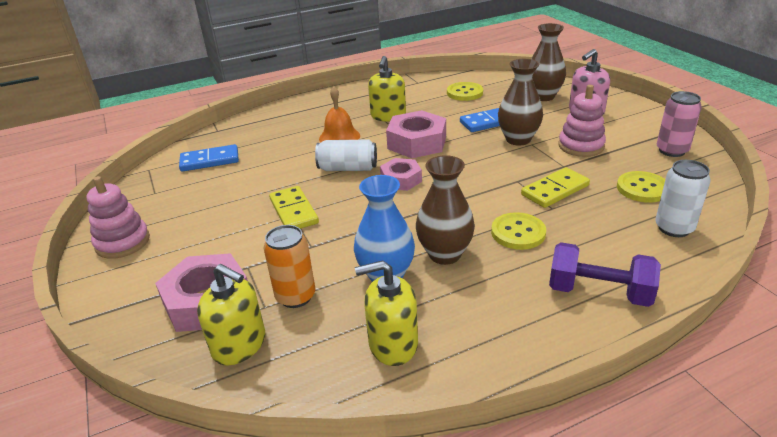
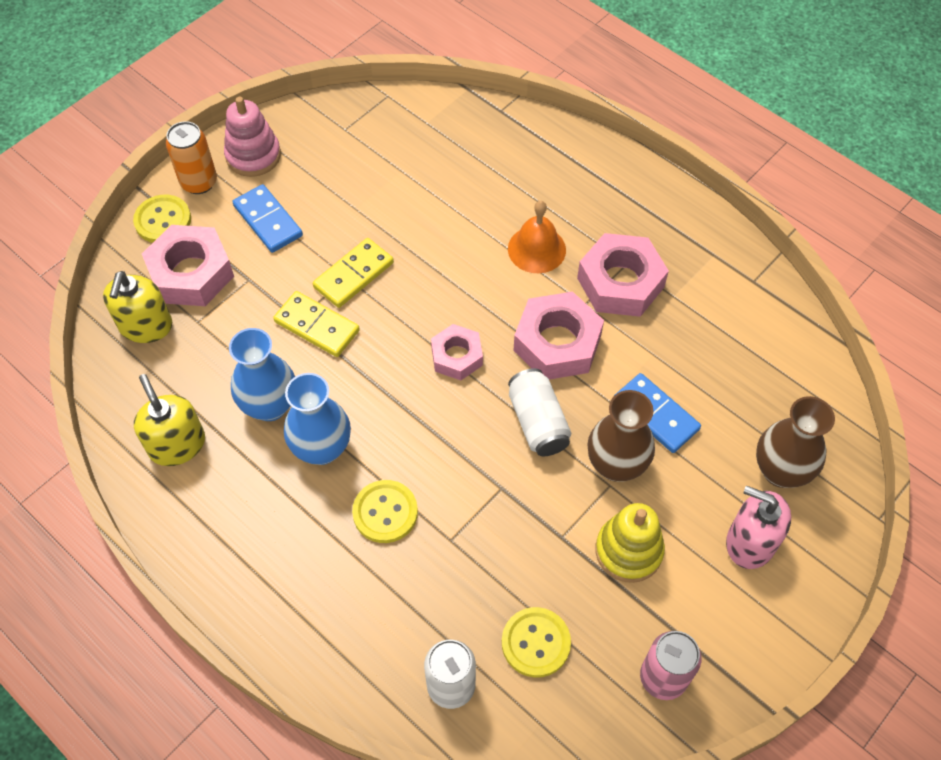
camera: 65 degrees right, 25 degrees up
blue domino [179,144,239,172] -> blue domino moved to [233,184,303,253]
orange can [264,225,315,308] -> orange can moved to [166,121,217,194]
white can [315,139,377,171] -> white can moved to [508,368,571,456]
yellow soap dispenser [368,56,406,122] -> pink nut [577,233,669,317]
brown vase [416,155,475,265] -> blue vase [284,373,351,465]
yellow button [447,82,483,101] -> yellow button moved to [133,195,191,243]
yellow domino [521,167,590,208] -> yellow domino moved to [273,291,360,357]
purple dumbbell [549,242,661,307] -> none
pink stacking toy [558,85,606,157] -> yellow stacking toy [595,503,665,583]

